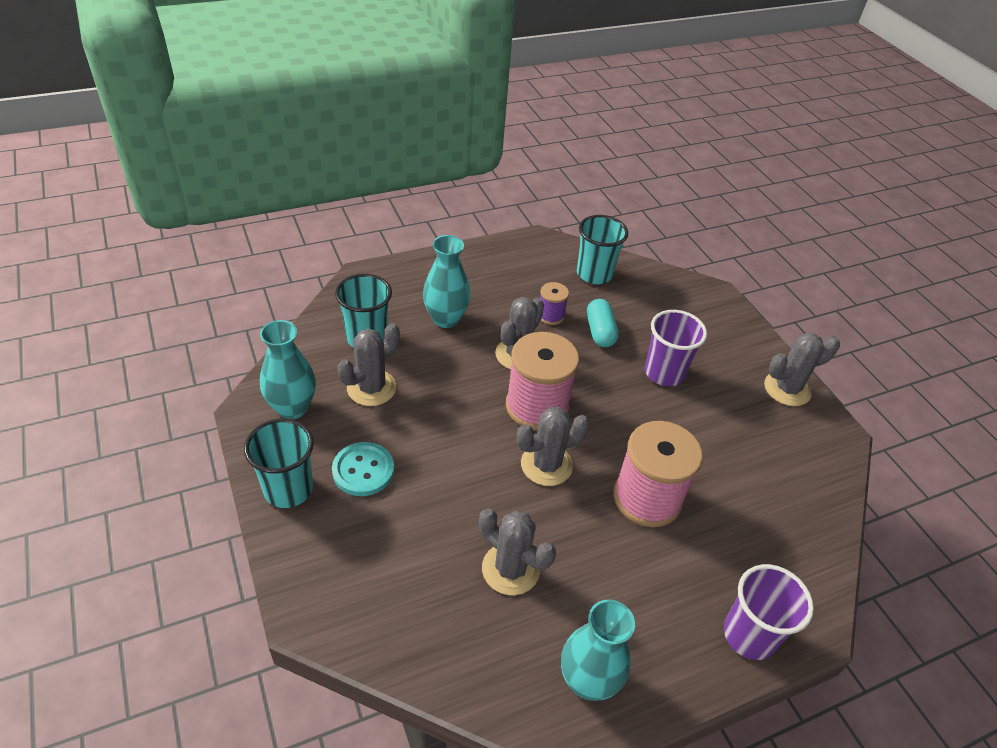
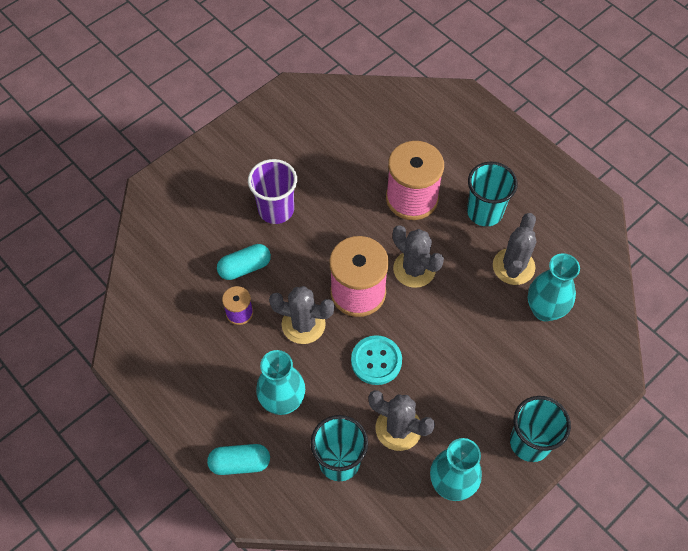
camera: 105 degrees left, 15 degrees up
turquoise button [332,442,394,496] -> turquoise button moved to [351,335,402,385]
turquoise vase [561,599,635,701] -> turquoise vase moved to [528,253,580,321]
turquoise cup [577,215,628,284] -> turquoise cup moved to [467,161,518,226]
purple cup [724,564,814,660] -> none
grey cactus [764,333,840,406] -> none
none -> turquoise capsule [207,444,270,475]

